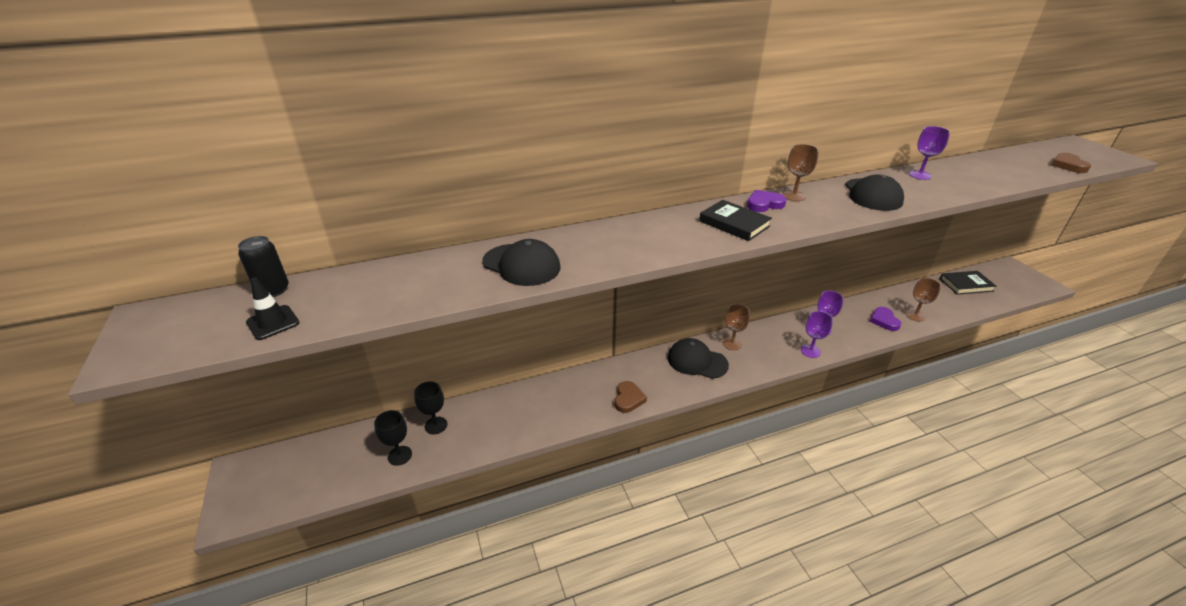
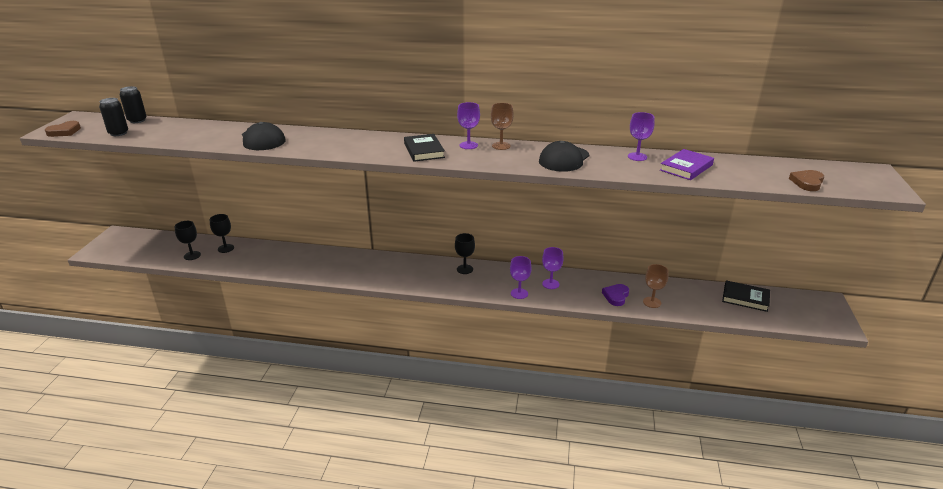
camera: 30 degrees right, 5 degrees down
black traffic cone [246,277,300,340] -> black can [99,98,128,136]
brown heart [615,381,647,413] -> brown heart moved to [45,121,81,137]
black cap [668,338,729,379] -> none
brown goblet [723,304,750,350] -> black goblet [455,233,475,274]
purple heart [747,190,787,212] -> purple goblet [457,102,480,149]
none -> purple book [660,149,714,180]

